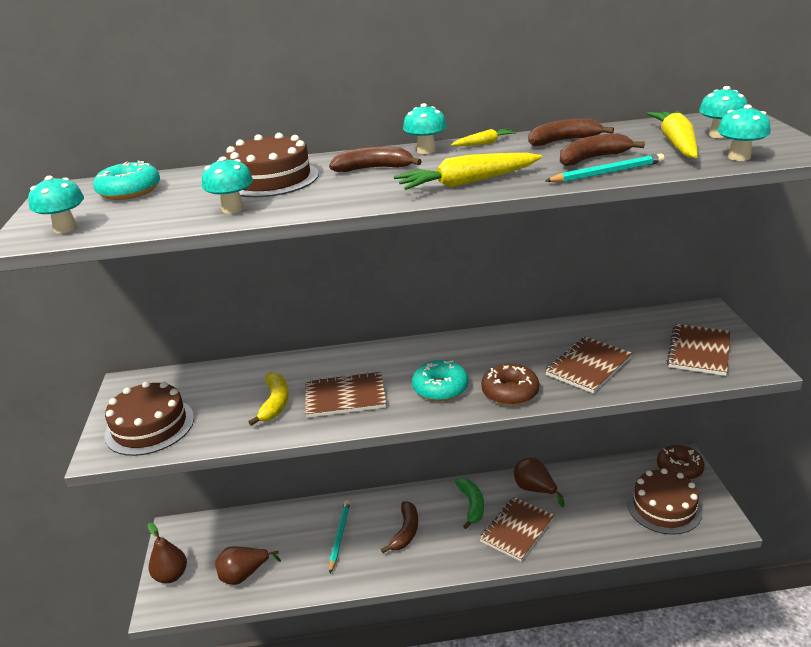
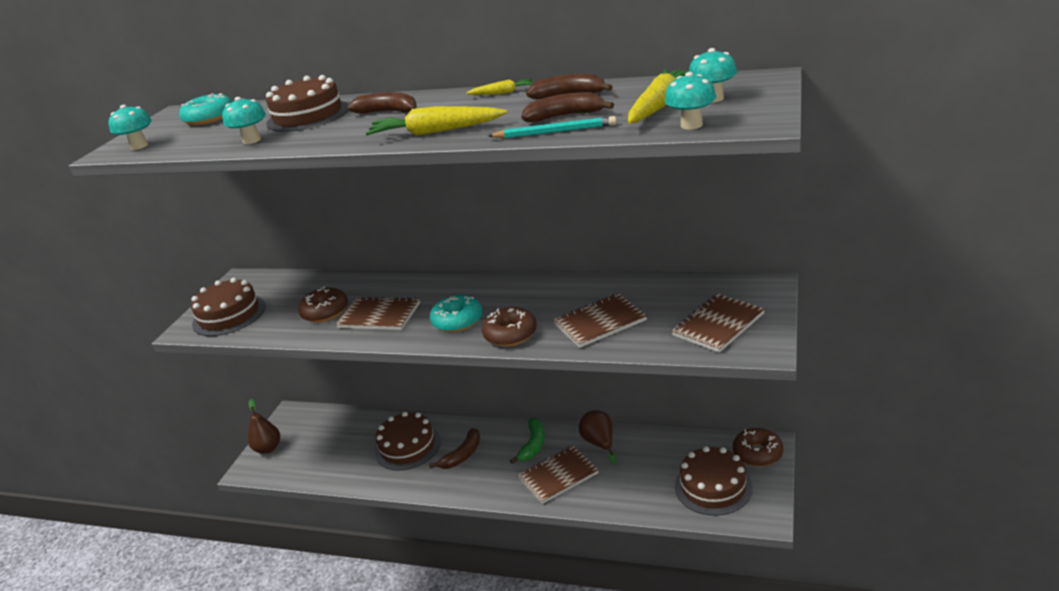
camera: 25 degrees right, 0 degrees up
brown pear [215,546,281,585] -> none
yellow banana [248,372,289,426] -> brown donut [298,287,348,323]
turquoise pencil [329,500,350,573] -> brown cake [375,412,441,471]
turquoise mushroom [403,103,447,154] -> none

